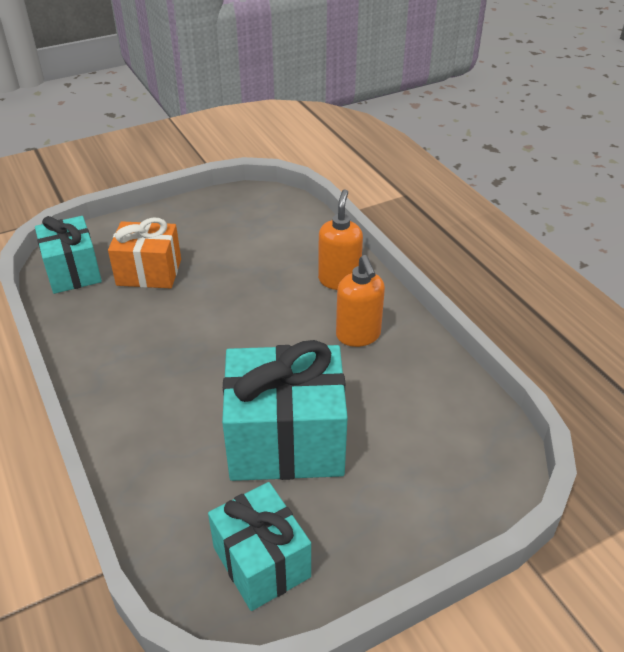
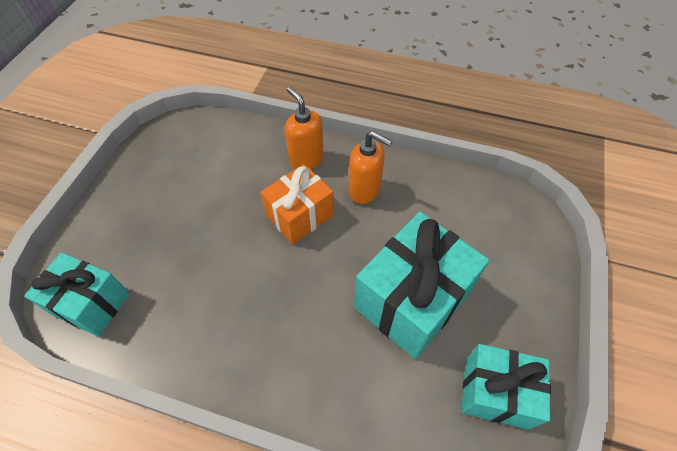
camera: 45 degrees left, 15 degrees up
orange gift [108,218,181,288] -> orange gift moved to [260,164,334,244]

